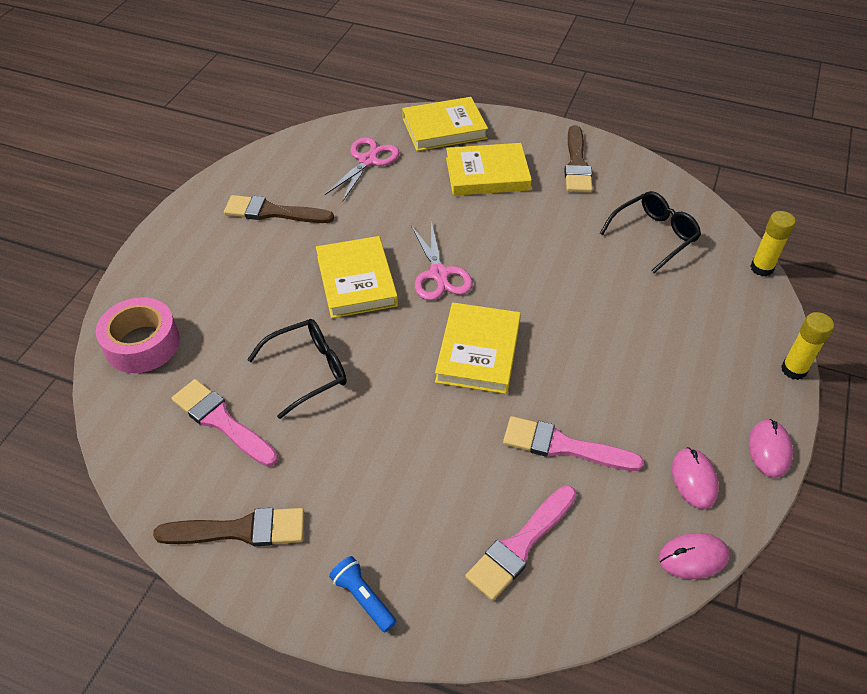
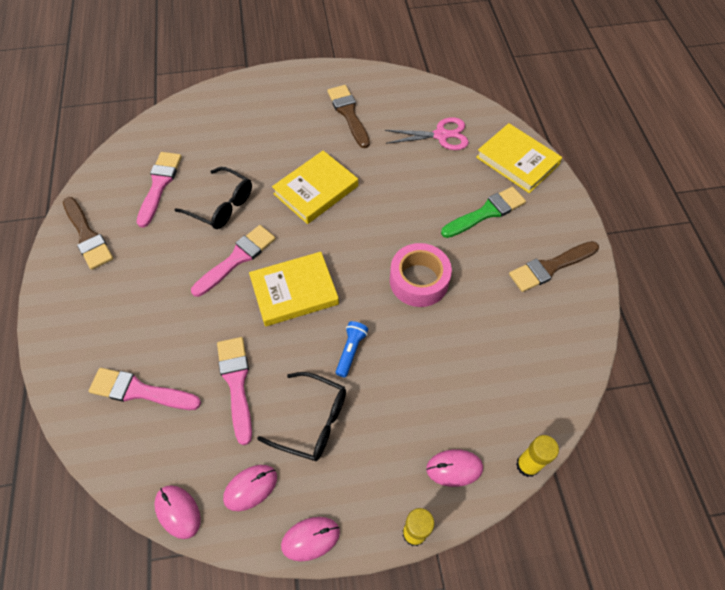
camera: 60 degrees right, 10 degrees up
pink tape [96,297,180,373] -> pink tape moved to [390,243,452,307]
blue flashlight [329,556,396,632] -> blue flashlight moved to [336,321,368,378]
pink scissors [411,221,473,301] -> none
yellow book [446,143,532,196] -> green brush [441,187,526,238]
black glasses [600,191,701,273] -> black glasses moved to [257,372,346,461]
none -> pink brush [191,225,276,297]
none -> pink mouse [426,449,483,487]

